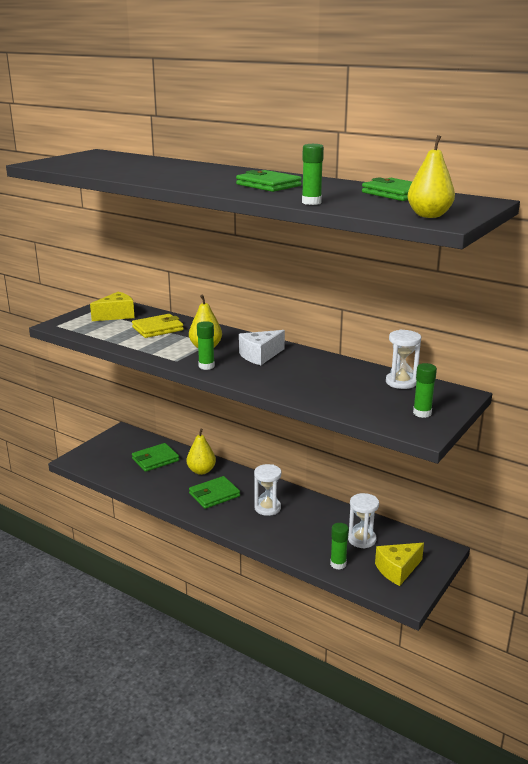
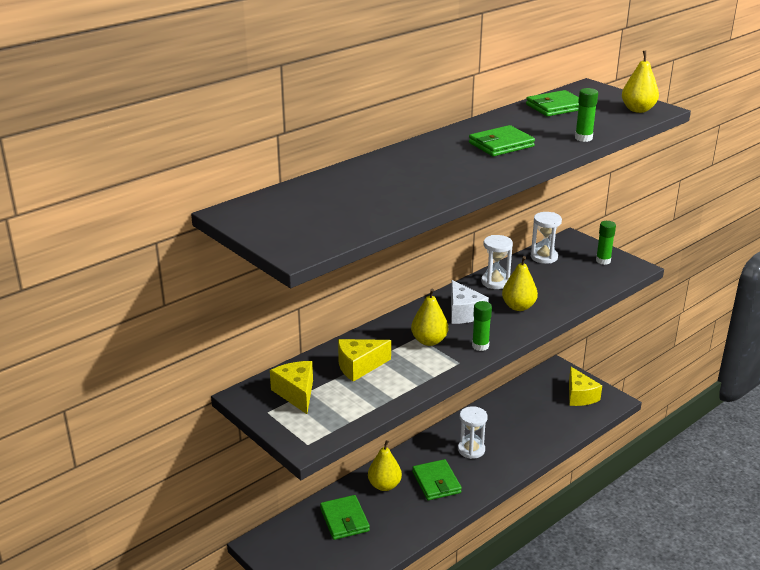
camera: 75 degrees left, 5 degrees up
yellow wallet [132,314,184,338] -> yellow cheese [338,339,391,382]
green glue stick [330,523,349,570] -> none
white hourglass [348,493,379,549] -> white hourglass moved to [481,235,513,289]
none -> yellow pear [502,256,538,311]

